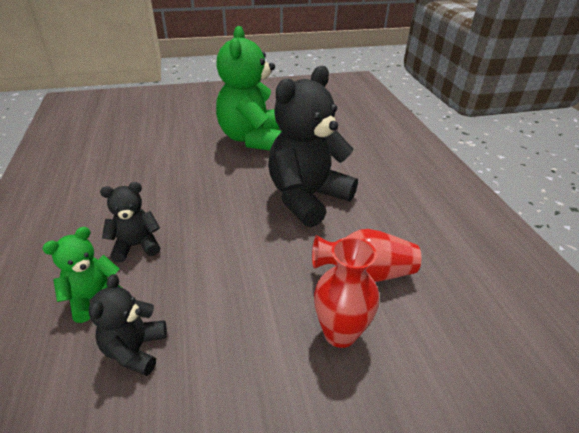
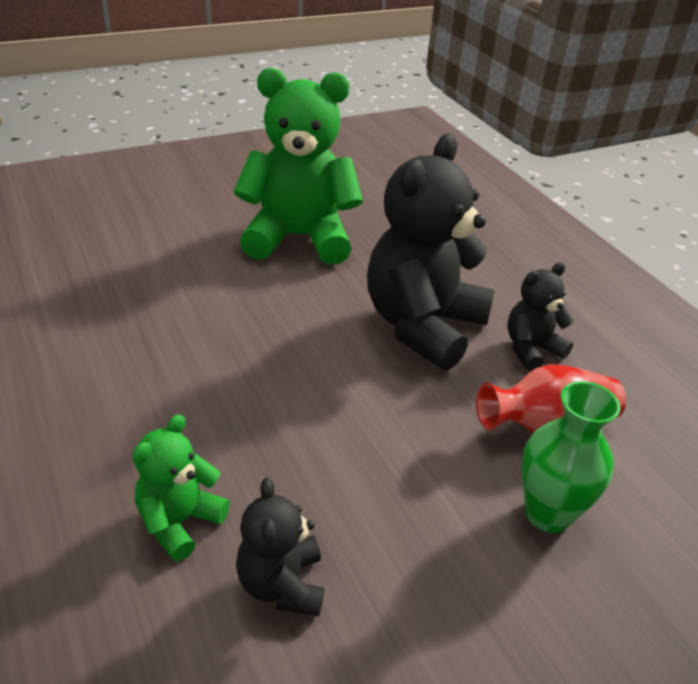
camera: 15 degrees left, 0 degrees up
black teddy bear [100,182,160,262] -> black teddy bear moved to [507,262,574,371]
green teddy bear [216,26,282,151] -> green teddy bear turned 105 degrees clockwise [233,68,363,265]
red vase [314,237,379,348] -> green vase [522,381,621,533]

